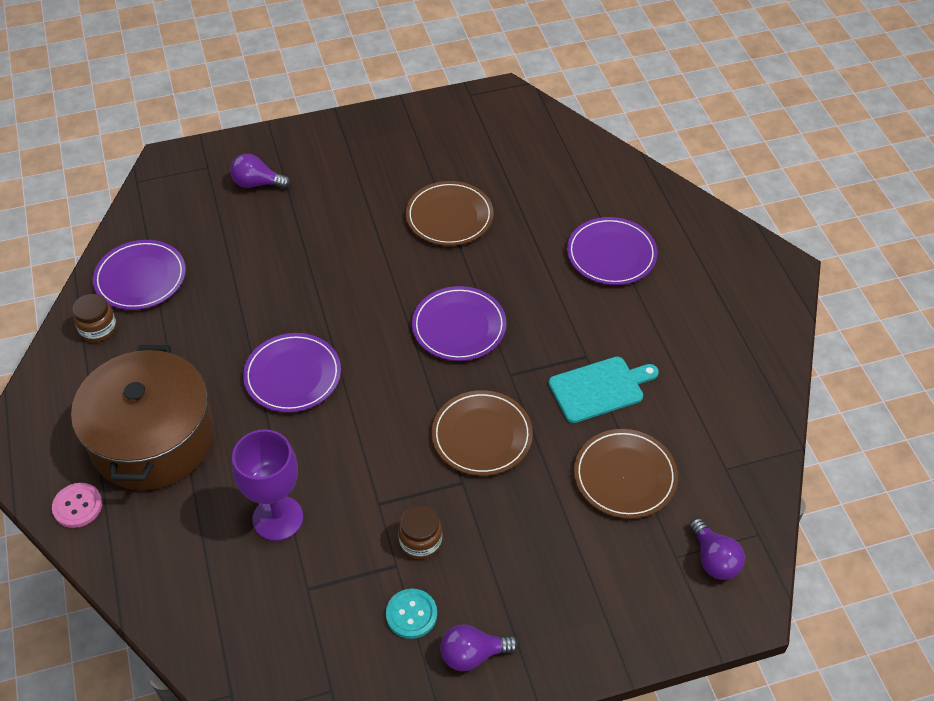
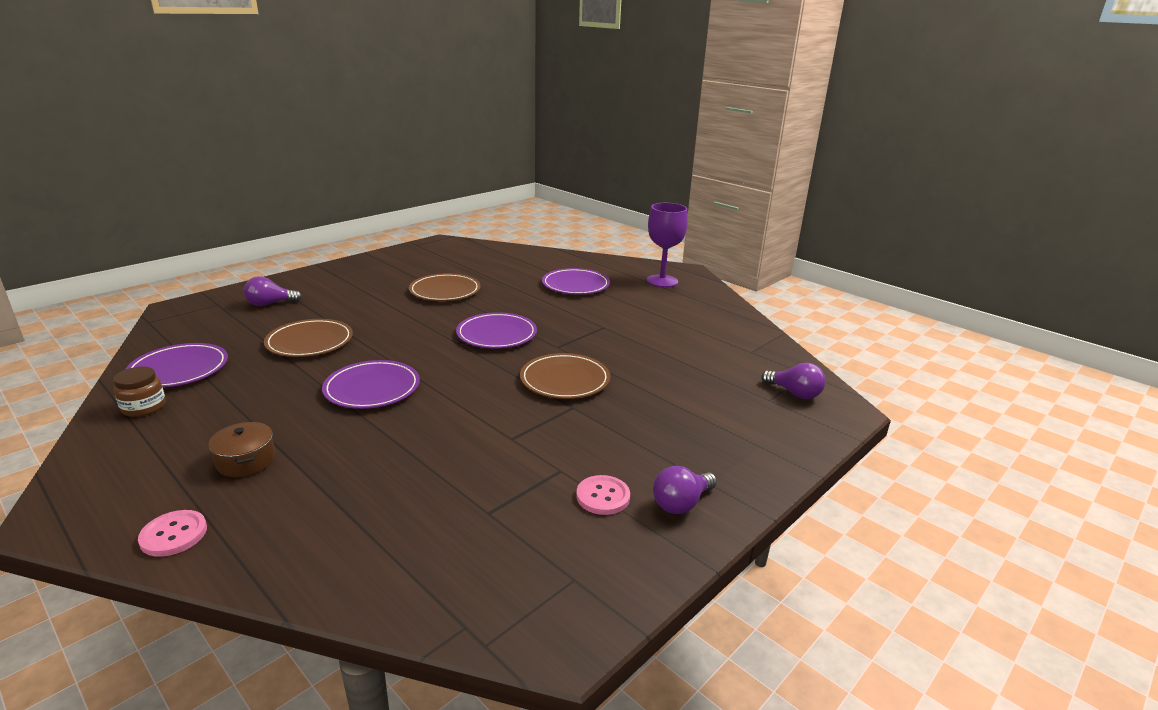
camera: 30 degrees left, 25 degrees down
brown pot [71,345,214,490] -> brown pot [208,422,275,477], size x0.40
purple goblet [232,429,303,541] -> purple goblet moved to [647,203,688,288]
turquoise button [386,589,437,639] -> pink button [576,475,630,515]
brown jar [398,505,442,559] -> none
turquoise cutting board [549,356,659,423] -> none
brown plate [574,429,678,519] -> brown plate moved to [264,319,353,357]

